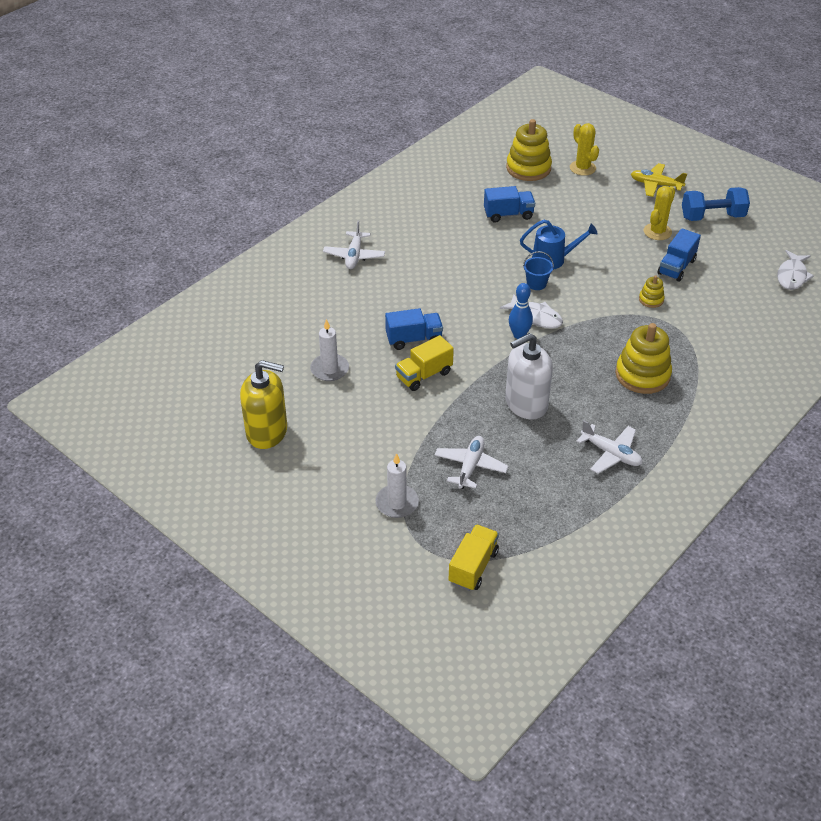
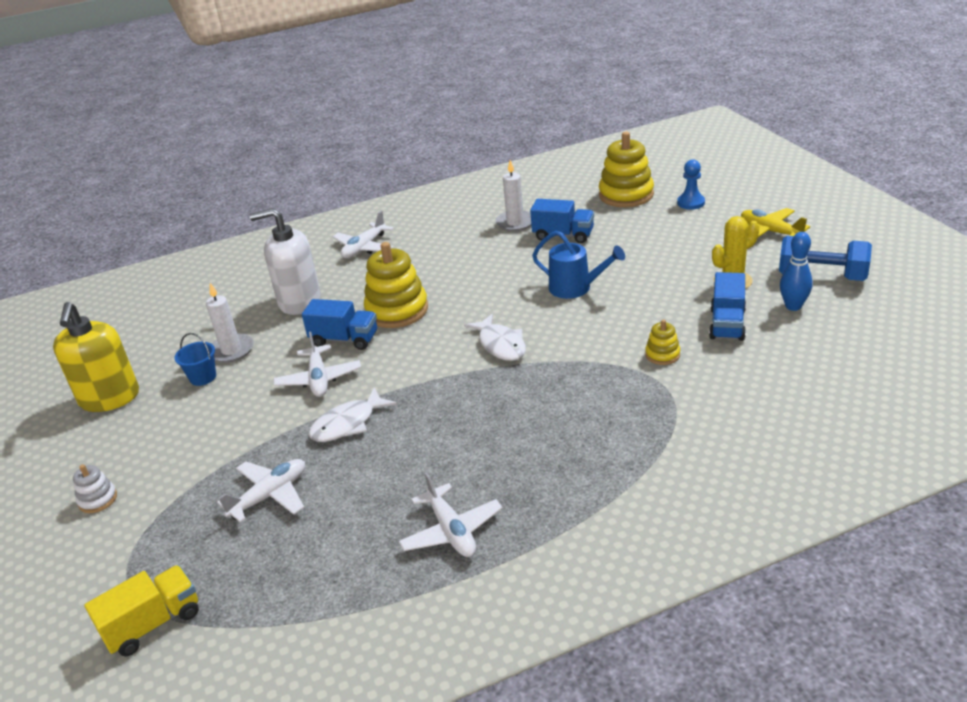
camera: 30 degrees right, 10 degrees down
yellow soap dispenser [240,360,287,449] -> yellow soap dispenser turned 45 degrees clockwise [53,302,139,412]
white candle [376,453,419,518] -> white candle moved to [495,160,531,232]
yellow truck [395,335,454,391] -> white plane [273,331,361,397]
white soap dispenser [505,333,553,420] -> white soap dispenser moved to [249,208,321,315]
blue bowling pin [509,283,533,339] -> blue bowling pin moved to [780,232,812,311]
blue bucket [523,251,554,290] -> blue bucket moved to [175,333,216,386]
yellow cactus [570,123,599,176] -> blue pawn [677,159,705,210]
yellow stacking toy [615,323,672,394] -> yellow stacking toy moved to [364,242,428,328]
blue truck [658,228,701,282] -> blue truck turned 45 degrees counterclockwise [709,272,746,341]
white fish [777,250,814,290] -> white fish moved to [309,387,396,442]
none -> white stacking toy [73,464,117,513]

